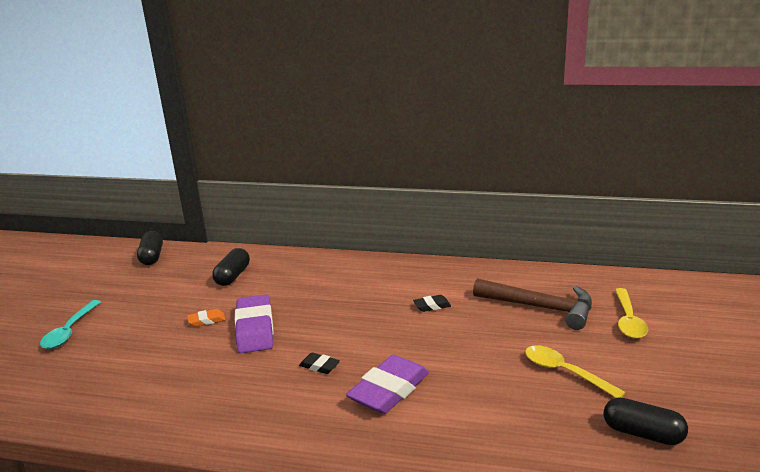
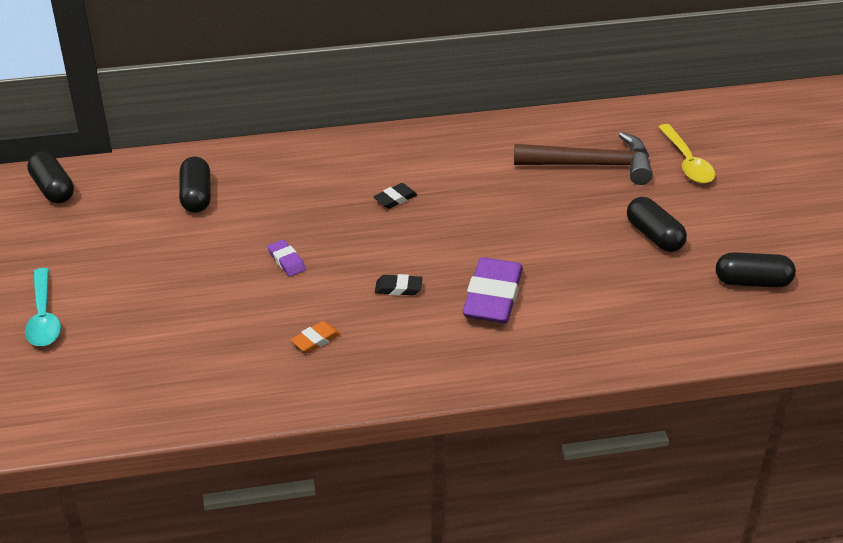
camera: 25 degrees left, 15 degrees up
orange eraser [187,309,225,327] -> orange eraser moved to [291,321,340,353]
purple eraser [235,295,274,353] -> purple eraser [268,239,306,277], size x0.47
black eraser [413,295,451,312] -> black eraser moved to [373,183,417,209]
yellow spoon [525,345,626,398] -> black capsule [627,197,687,252]

